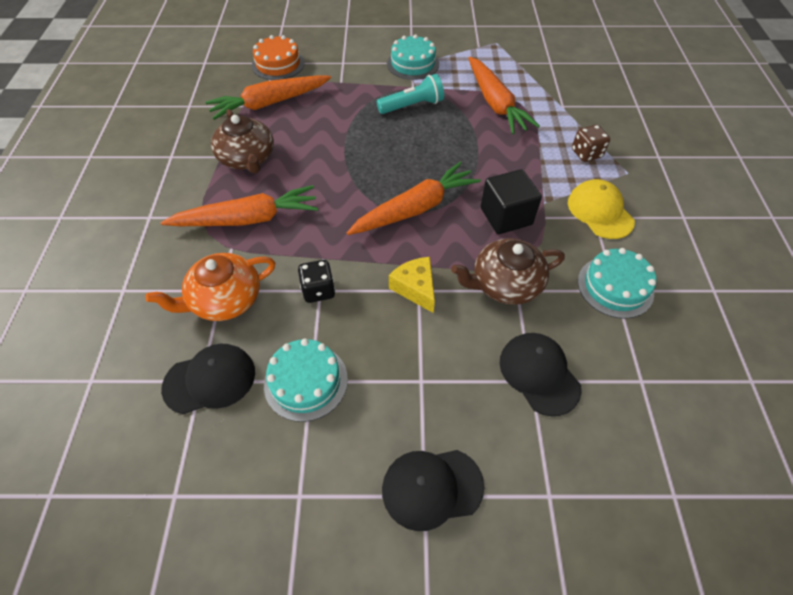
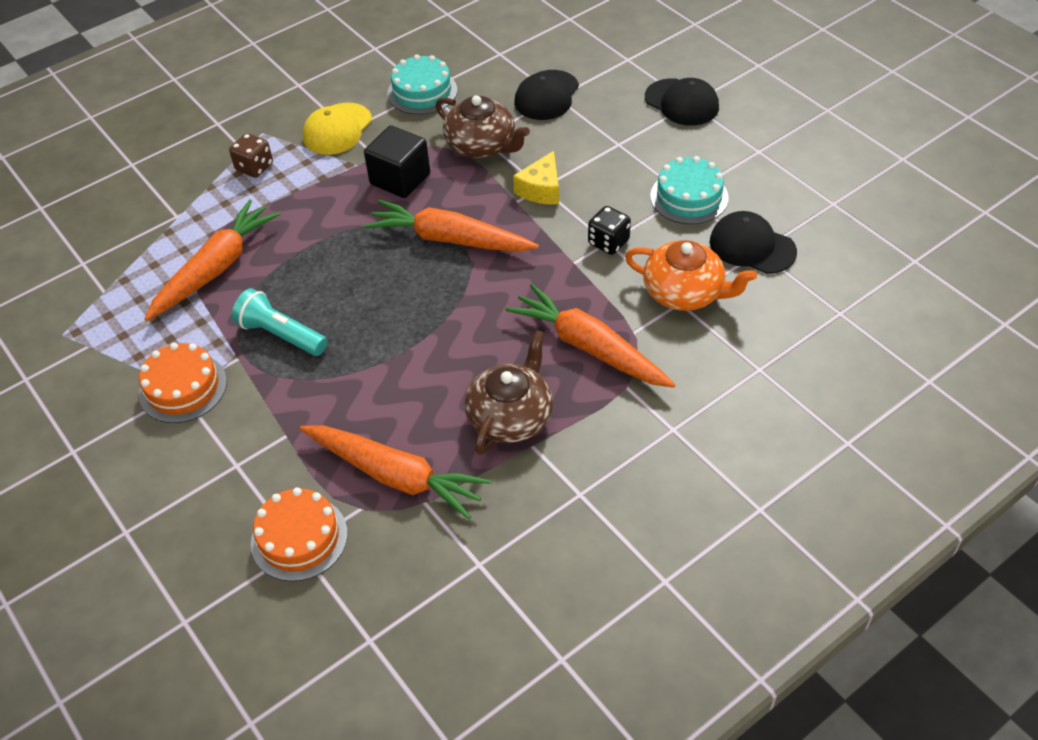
camera: 125 degrees left, 5 degrees down
turquoise cake [387,34,439,80] -> orange cake [139,343,227,423]

